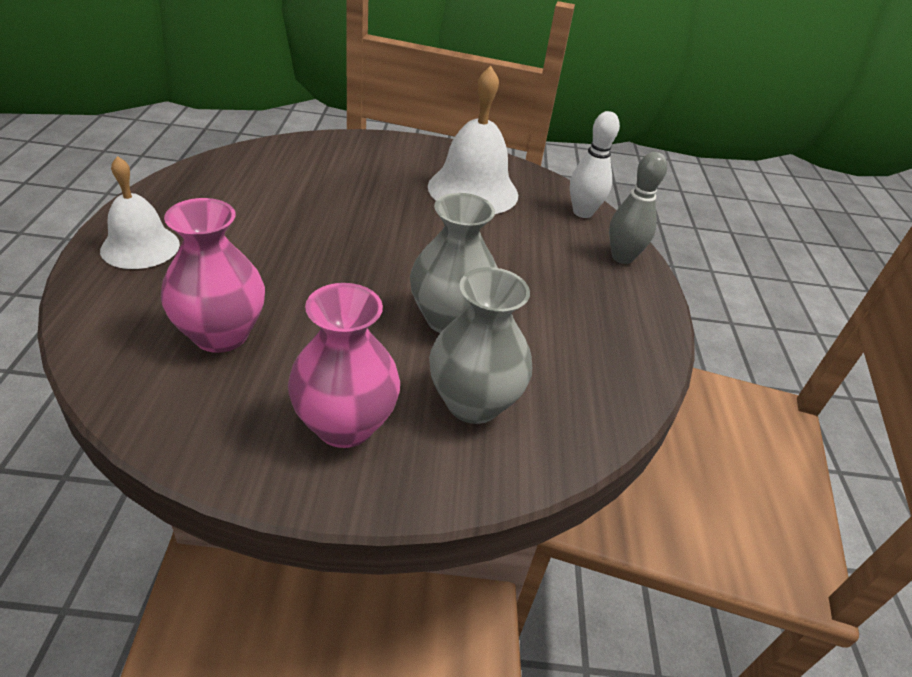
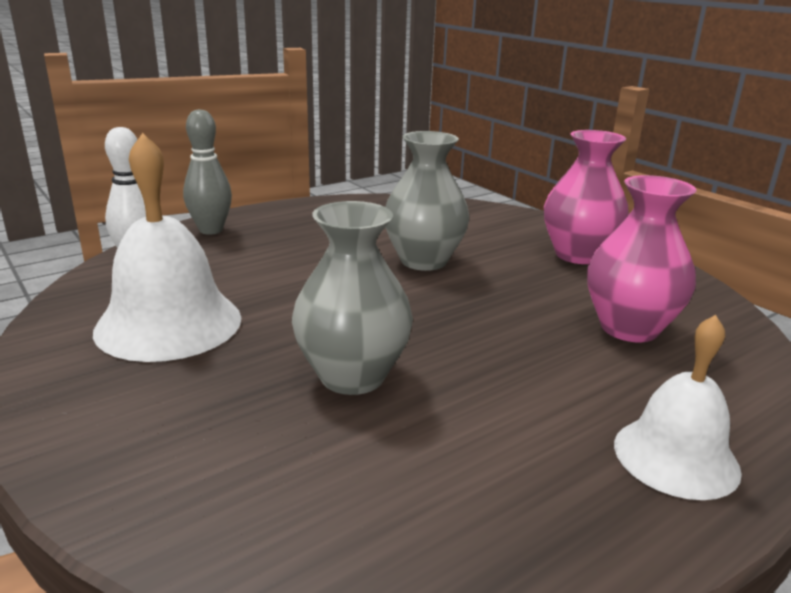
camera: 125 degrees left, 15 degrees down
grey vase [429,267,532,424] -> grey vase moved to [292,201,413,395]

